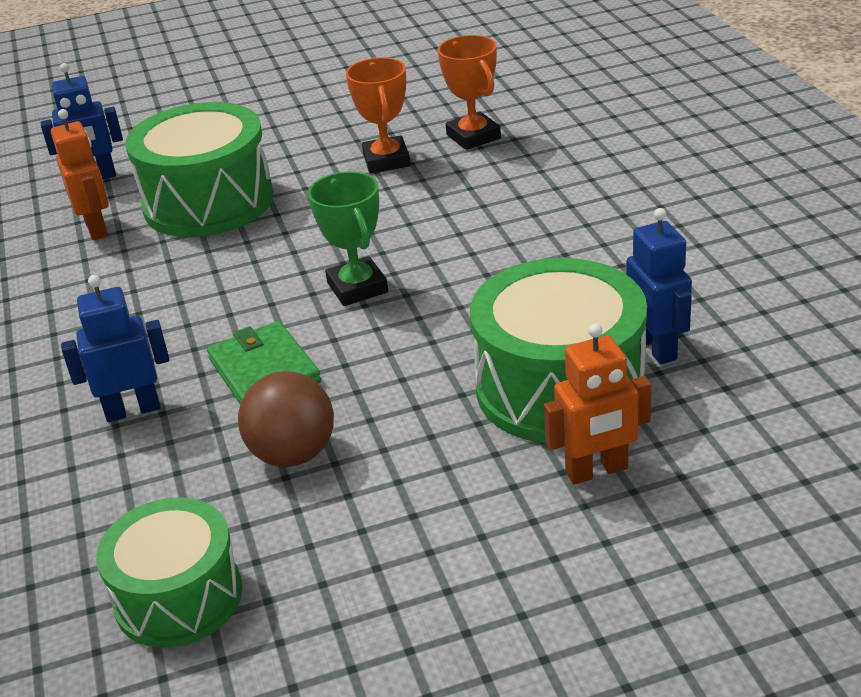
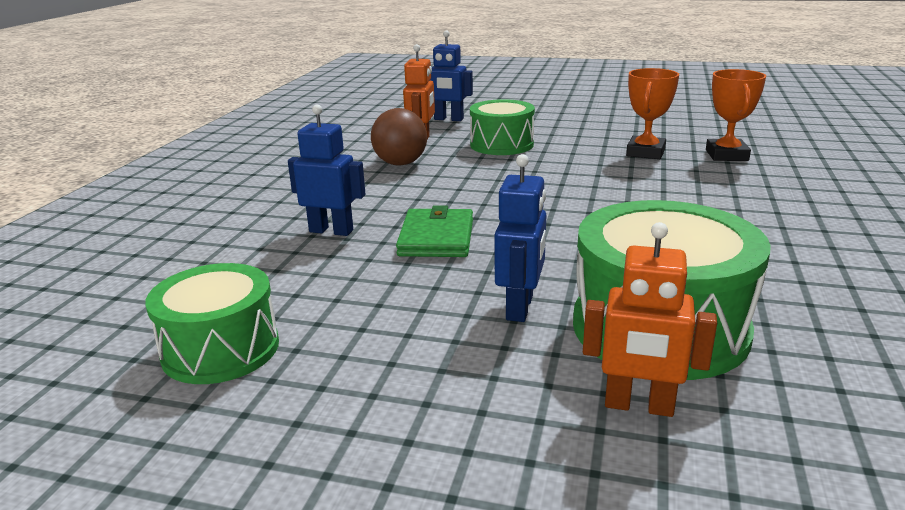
camera: 30 degrees right, 10 degrees down
green drum [126,102,274,237] -> green drum [470,99,535,155], size x0.65
brown ball [238,371,334,467] -> brown ball moved to [371,108,427,166]
green trophy [308,172,388,306] -> none
blue robot [626,208,692,364] -> blue robot moved to [495,154,546,322]

